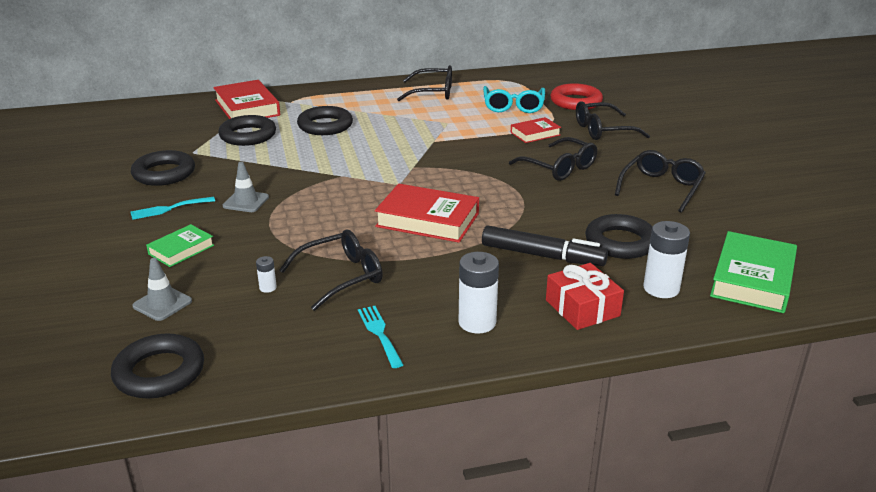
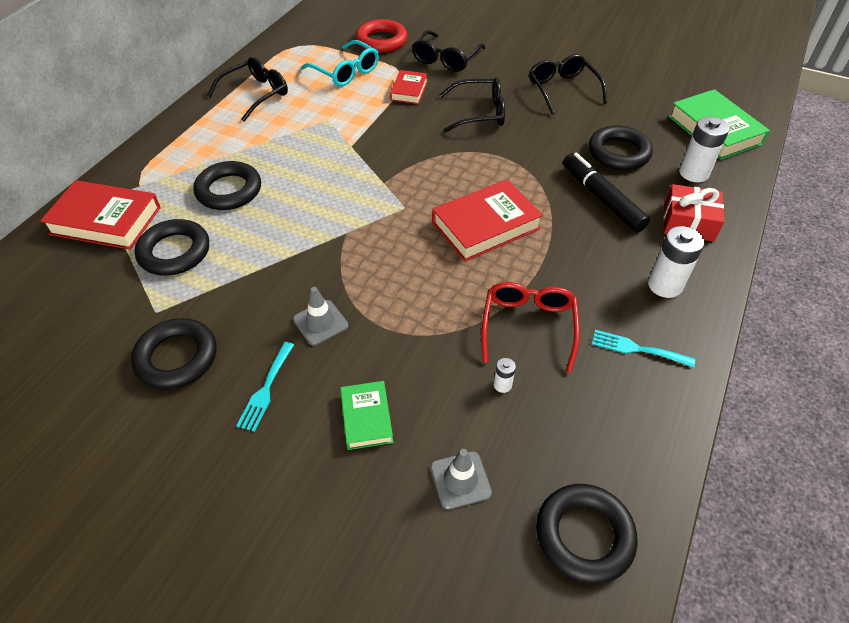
camera: 50 degrees left, 20 degrees up
black glasses [279,230,383,311] -> red glasses [481,282,580,373]
black marker [482,225,608,266] -> black marker turned 90 degrees counterclockwise [563,153,650,233]

